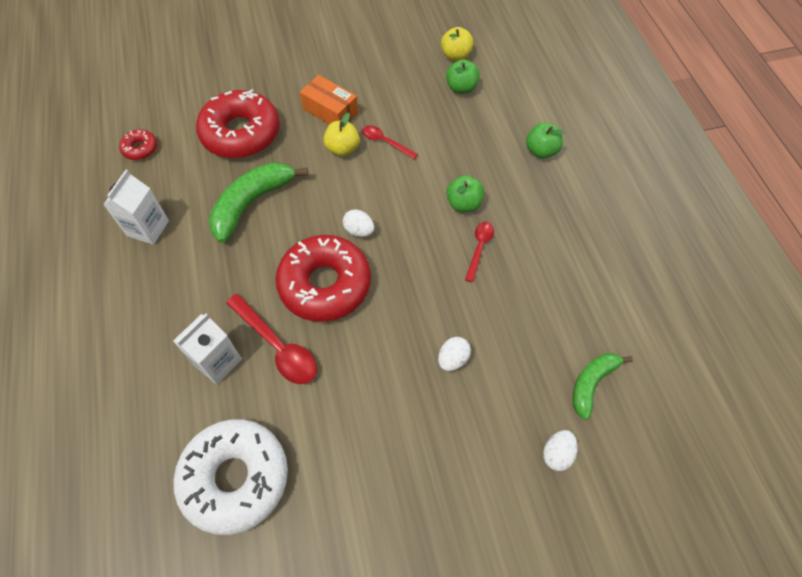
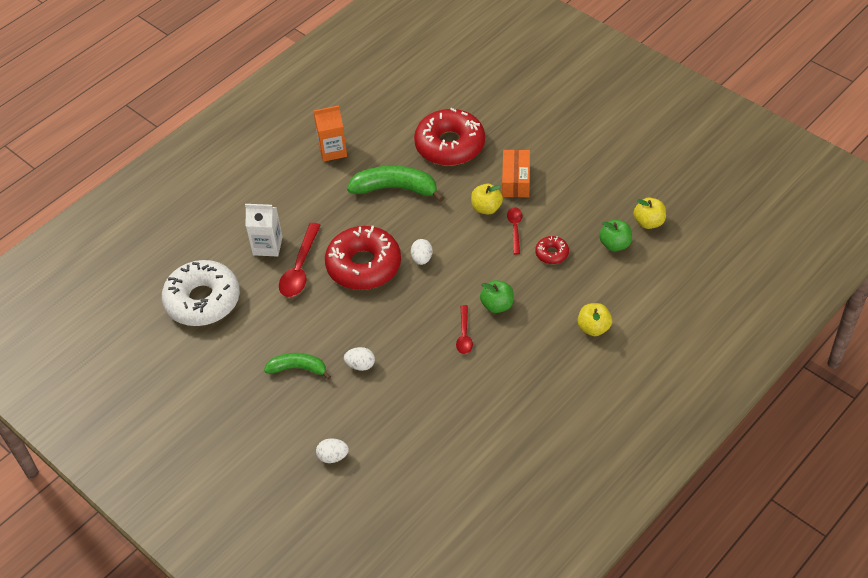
camera: 60 degrees right, 10 degrees down
white carton [103,170,169,245] -> orange carton [314,105,347,162]
red donut [119,129,157,160] -> red donut moved to [535,236,569,264]
red spoon [465,222,494,282] -> red spoon turned 105 degrees clockwise [456,305,473,354]
green apple [526,123,565,159] -> yellow apple [577,303,612,336]
green banana [573,353,633,420] -> green banana moved to [264,353,331,380]

